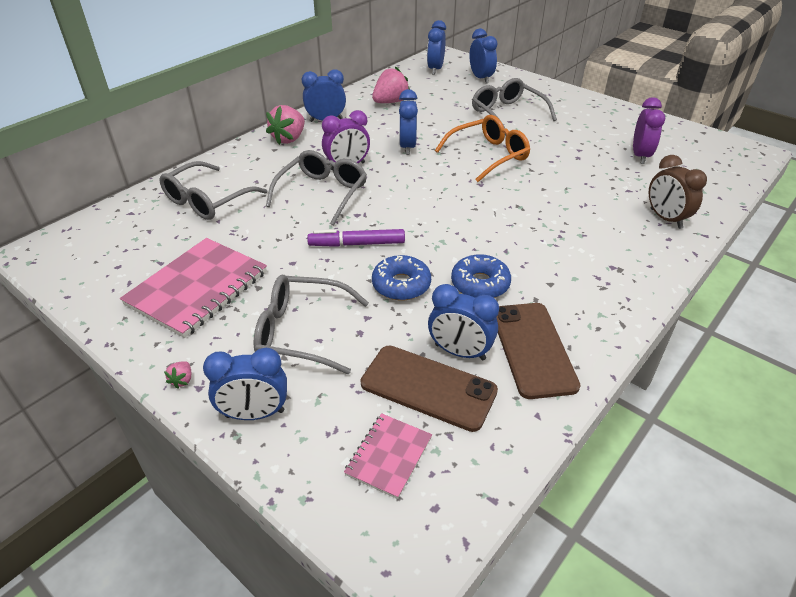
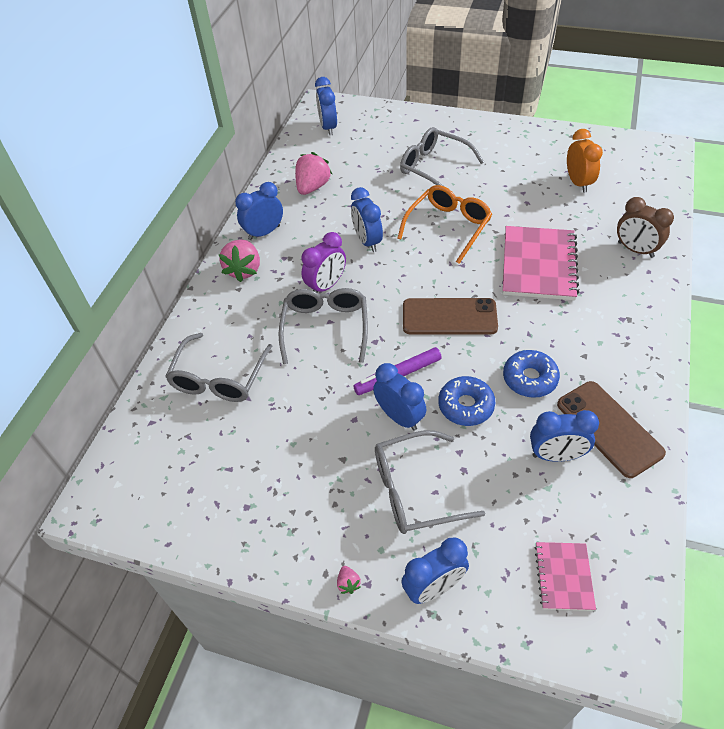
camera: 20 degrees left, 10 degrees up
pink notebook [120,238,267,338] -> pink notebook moved to [503,226,579,300]
brown phone [360,345,498,432] -> brown phone moved to [403,298,498,335]
blue clock [469,28,498,84] -> blue clock moved to [373,363,426,431]
purple clock [633,97,665,164] -> orange clock [567,129,603,193]

